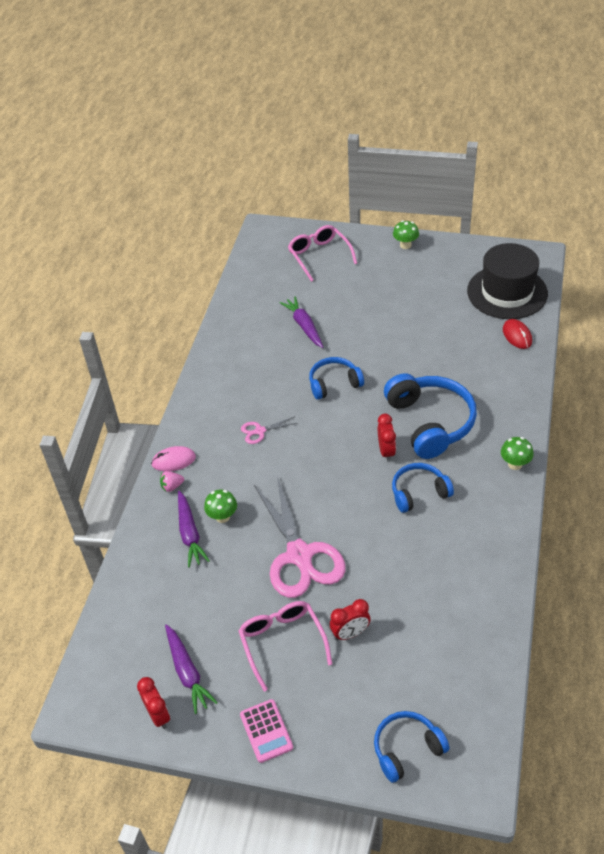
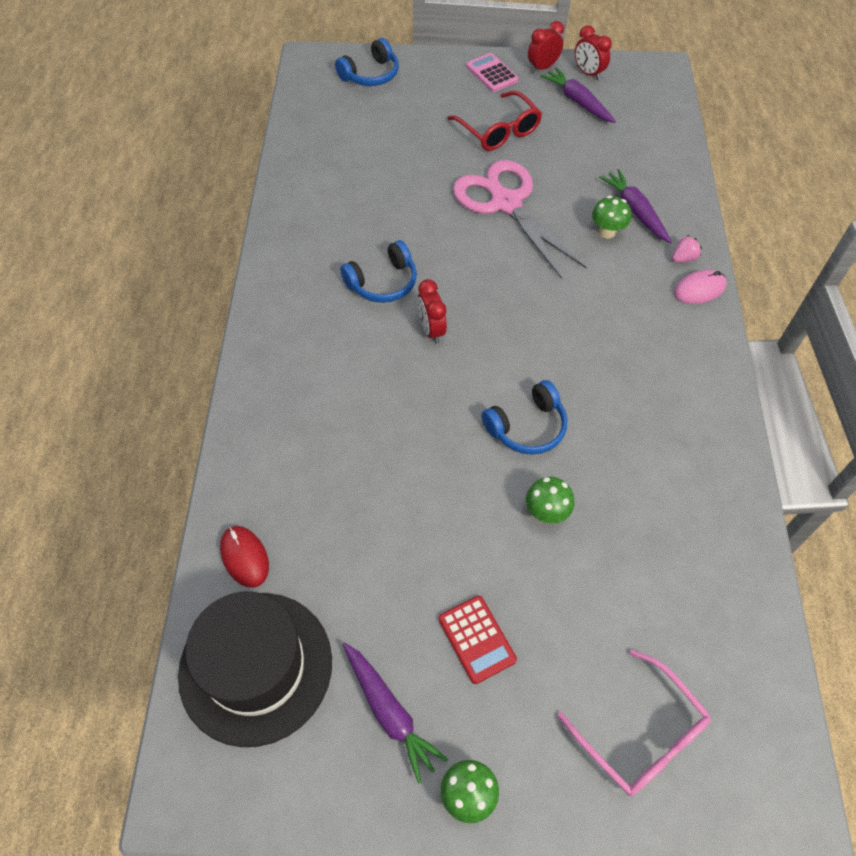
camera: 165 degrees right, 10 degrees up
pink glasses [239,601,332,691] -> red glasses [447,91,542,151]
pink scissors [241,416,297,444] -> none
purple carrot [280,296,323,348] -> purple carrot moved to [343,643,448,784]
red clock [330,599,371,640] -> red clock moved to [528,21,564,73]
blue headphones [384,373,477,459] -> none
green mushroom [501,437,534,470] -> green mushroom moved to [526,477,575,523]
none -> red calculator [438,596,517,684]

